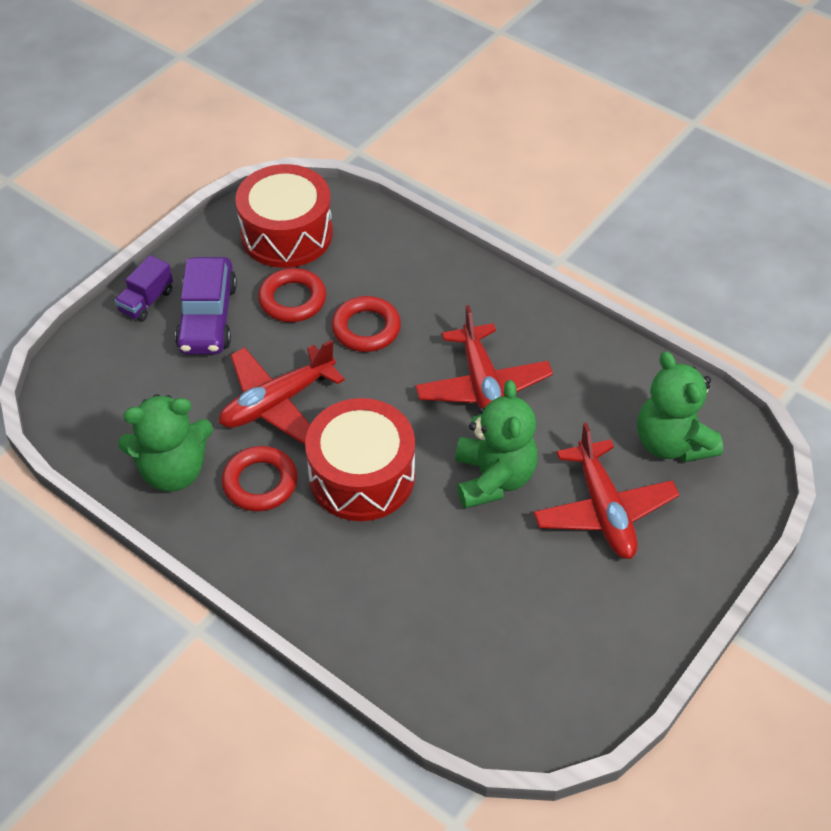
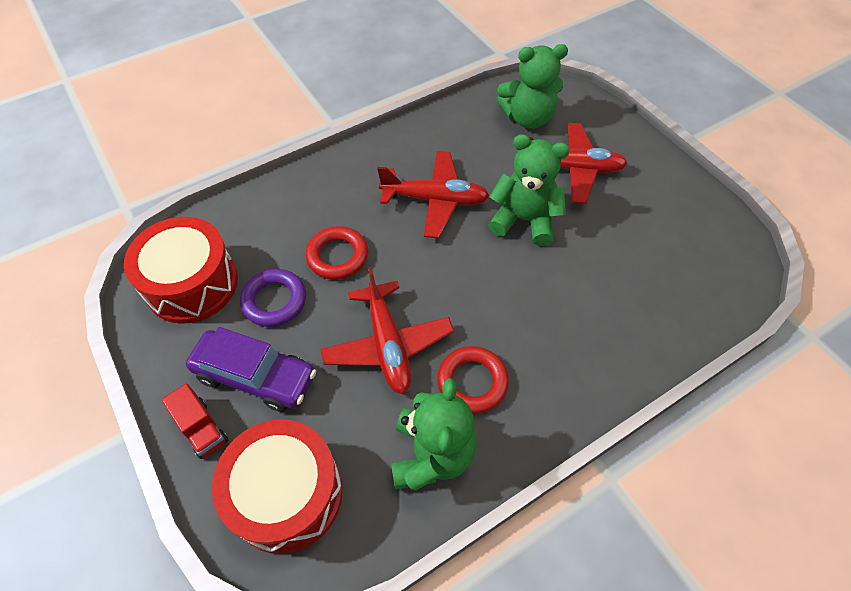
camera: 70 degrees left, 5 degrees up
purple truck [115,255,173,322] -> red truck [162,383,229,459]
red ring [258,268,326,322] -> purple ring [240,269,306,327]
red drum [305,398,415,521] -> red drum moved to [212,419,343,554]

